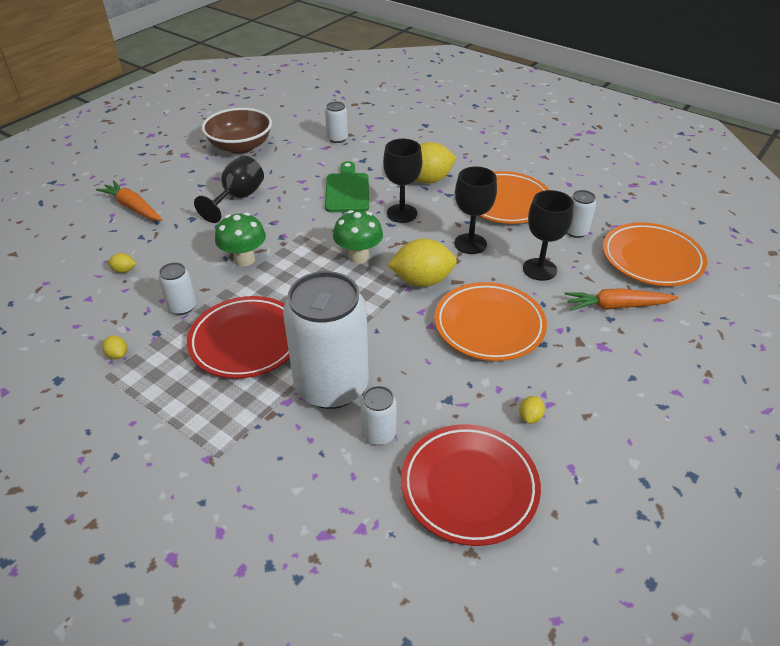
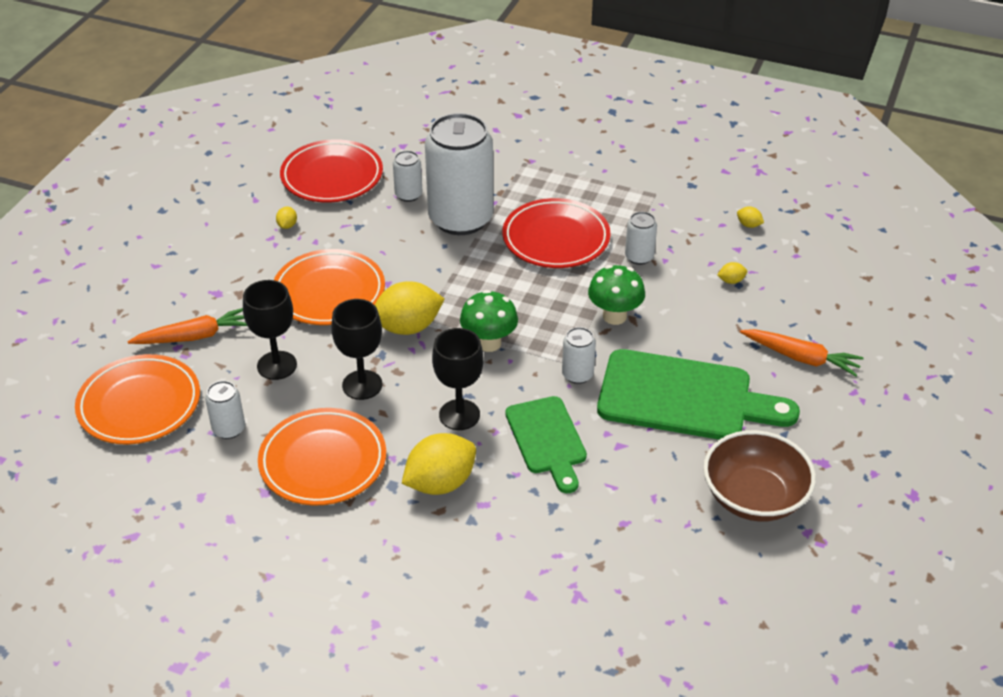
camera: 165 degrees right, 0 degrees up
yellow lemon [102,335,127,359] -> yellow lemon moved to [737,206,764,228]
black goblet [194,156,264,223] -> green cutting board [597,349,800,440]
white can [325,102,348,143] -> white can moved to [562,327,596,384]

